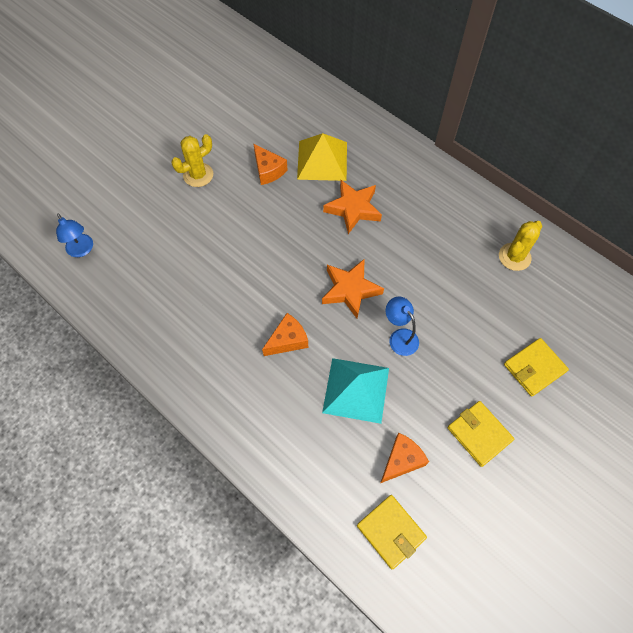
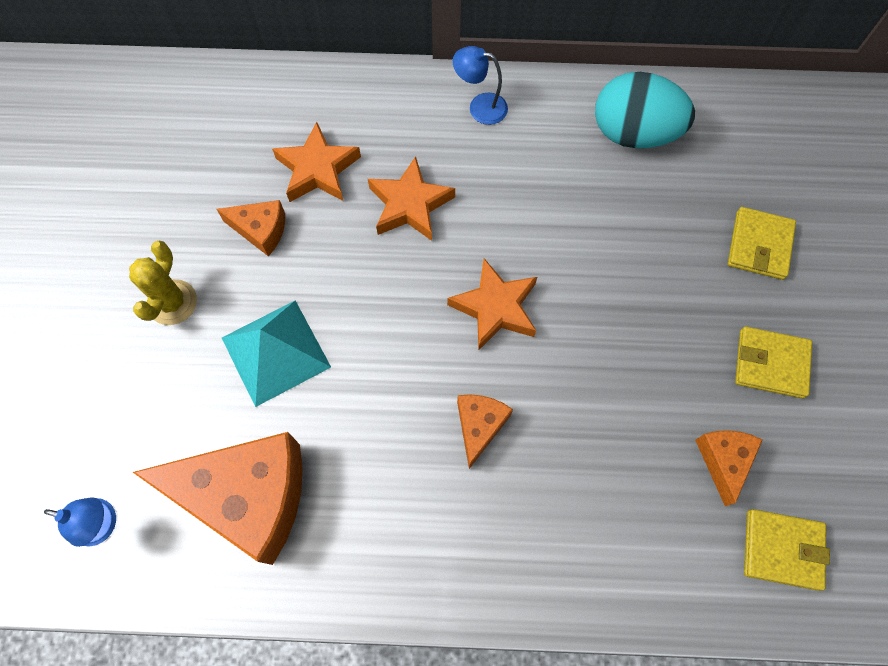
camera: 40 degrees left, 5 degrees up
yellow pyramid [297,133,347,181] -> orange star [272,122,361,202]
turquoise pyramid [322,358,389,424] -> turquoise pyramid moved to [222,300,331,407]
blue lamp [386,297,419,356] -> blue lamp moved to [453,46,508,125]
yellow cactus [499,221,542,271] -> turquoise egg [595,72,695,148]
none -> orange cheese [133,432,303,565]

